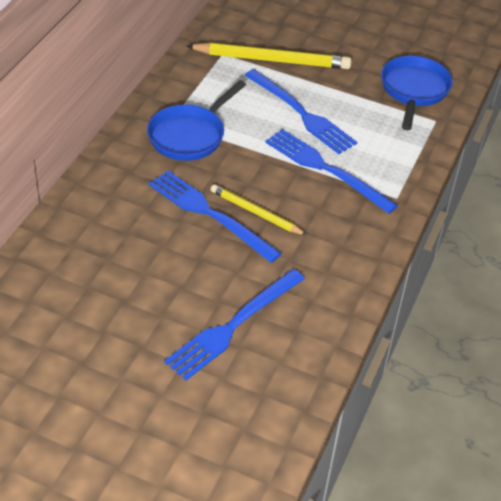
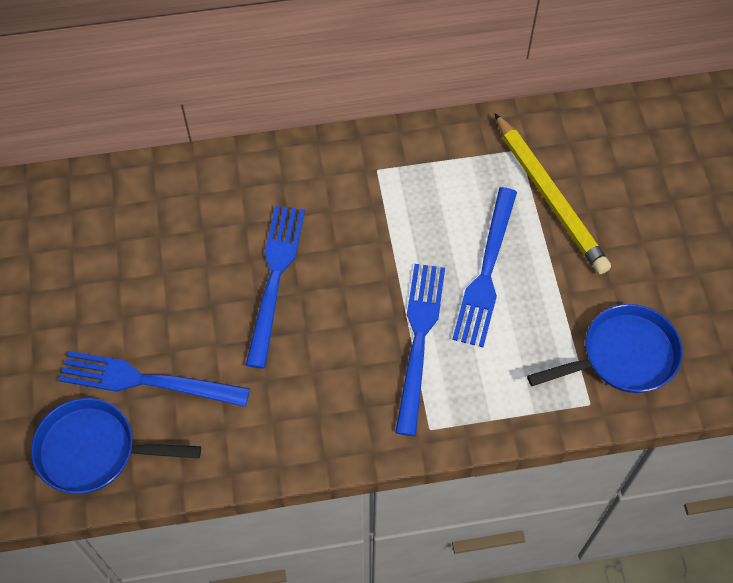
camera: 60 degrees right, 15 degrees up
blue pan [147,80,246,161] -> blue pan moved to [31,398,201,494]
yellow pencil [211,184,307,235] -> none

